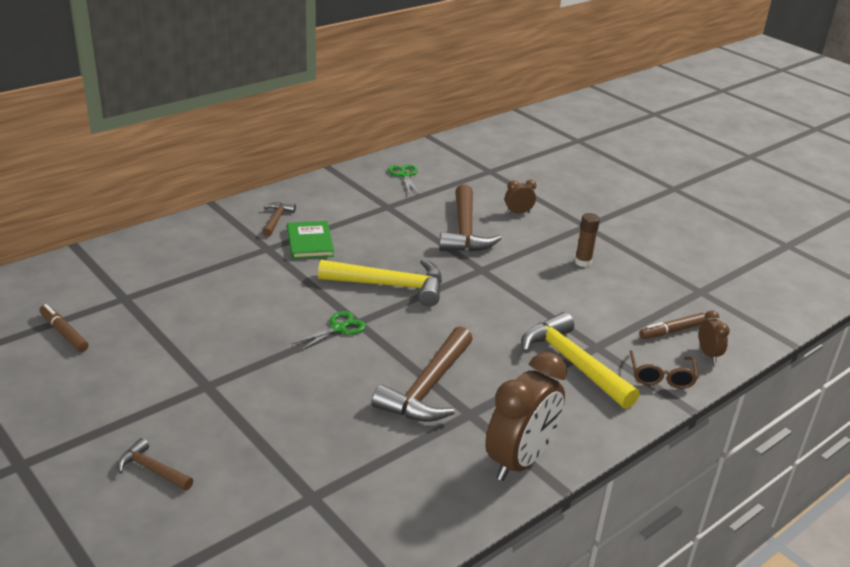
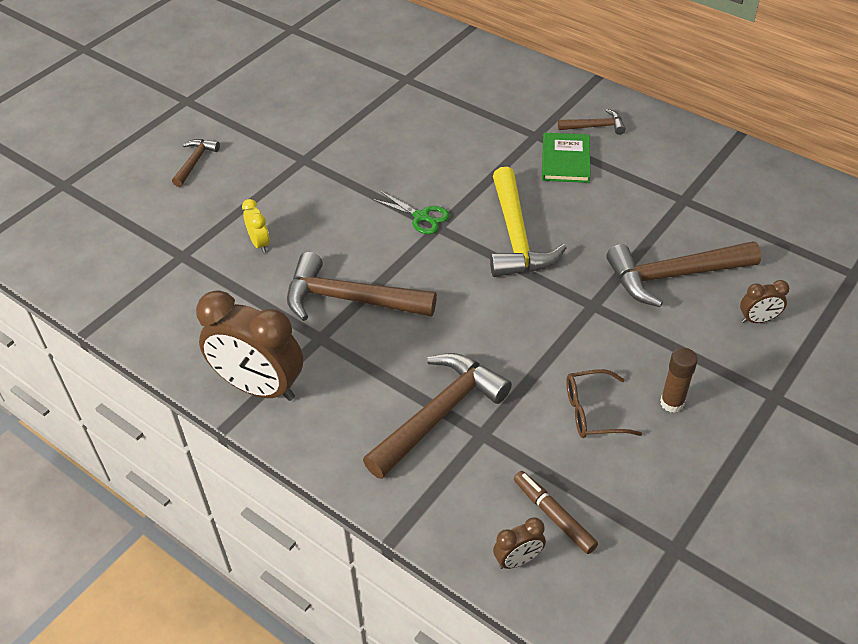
camera: 80 degrees right, 15 degrees up
brown marker [39,304,89,352] -> none
green book [287,221,334,259] -> green book turned 60 degrees counterclockwise [542,133,591,183]
green scissors [388,164,419,194] -> none
brown clock [505,180,536,214] -> brown clock turned 105 degrees clockwise [740,280,789,323]
yellow hammer [521,312,640,409] -> brown hammer [363,353,512,479]
brown glasses [629,350,698,389] -> brown glasses moved to [566,369,642,438]
none -> yellow clock [242,199,270,253]

